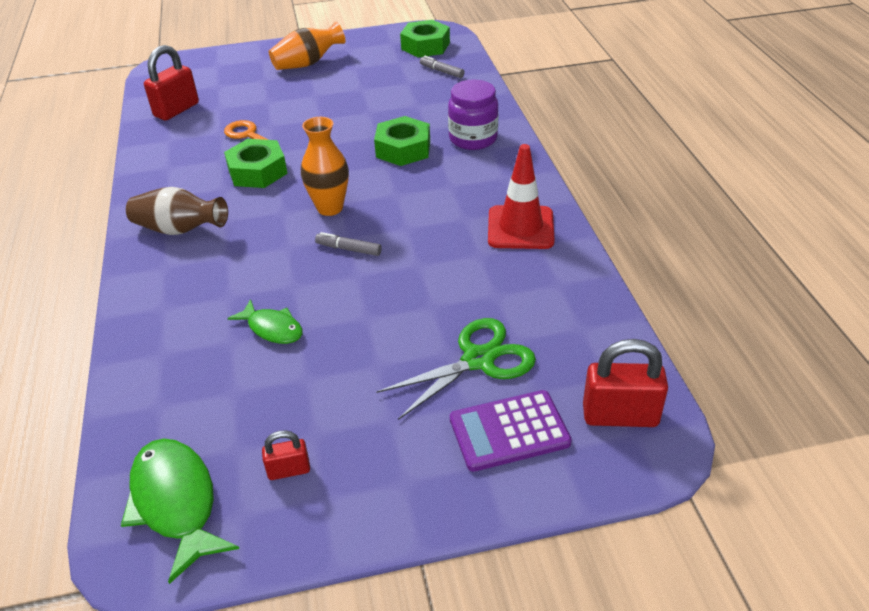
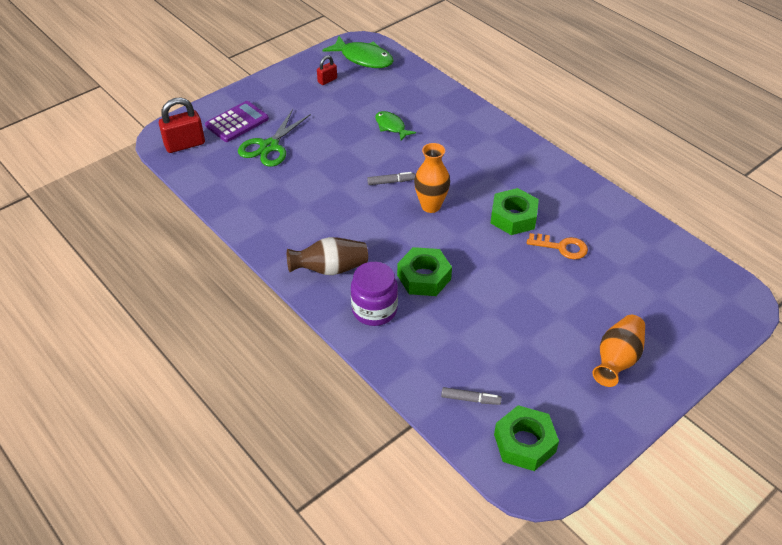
camera: 150 degrees right, 5 degrees up
brown vase [126,187,228,235] -> brown vase moved to [287,237,368,275]
red padlock [144,45,199,121] -> none
green fish [228,299,302,344] -> green fish turned 45 degrees clockwise [375,111,416,141]
red traffic cone [488,144,555,249] -> none

